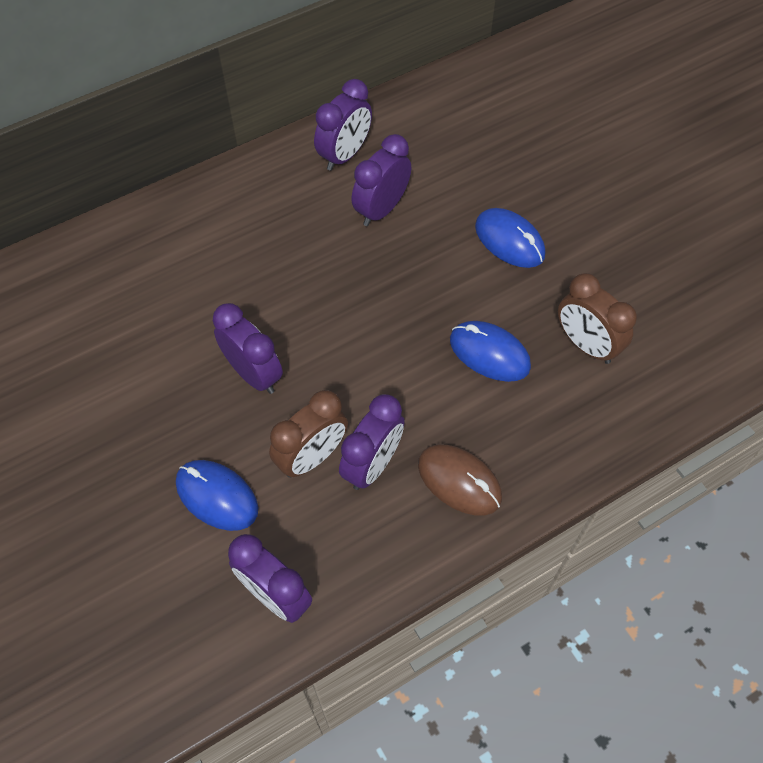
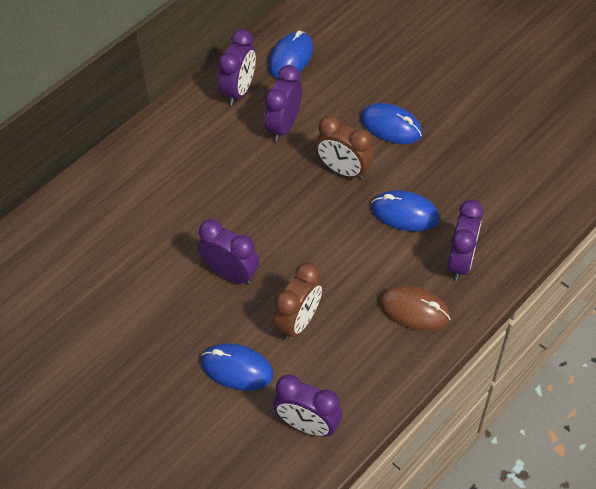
camera: 15 degrees left, 5 degrees down
purple clock [339,394,405,490] -> purple clock moved to [447,200,484,281]
brown clock [558,273,637,364] -> brown clock moved to [315,115,374,180]
none -> blue mouse [269,30,313,79]

